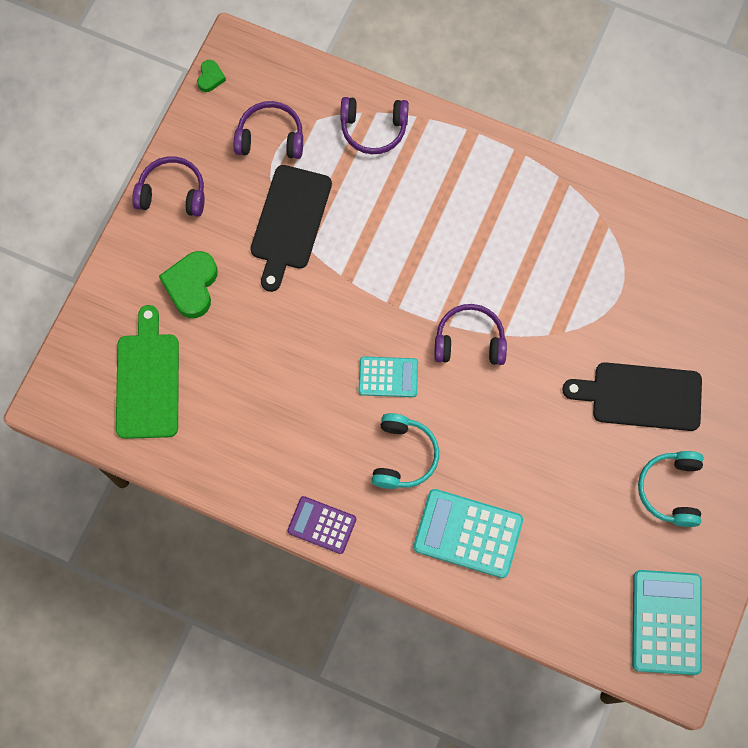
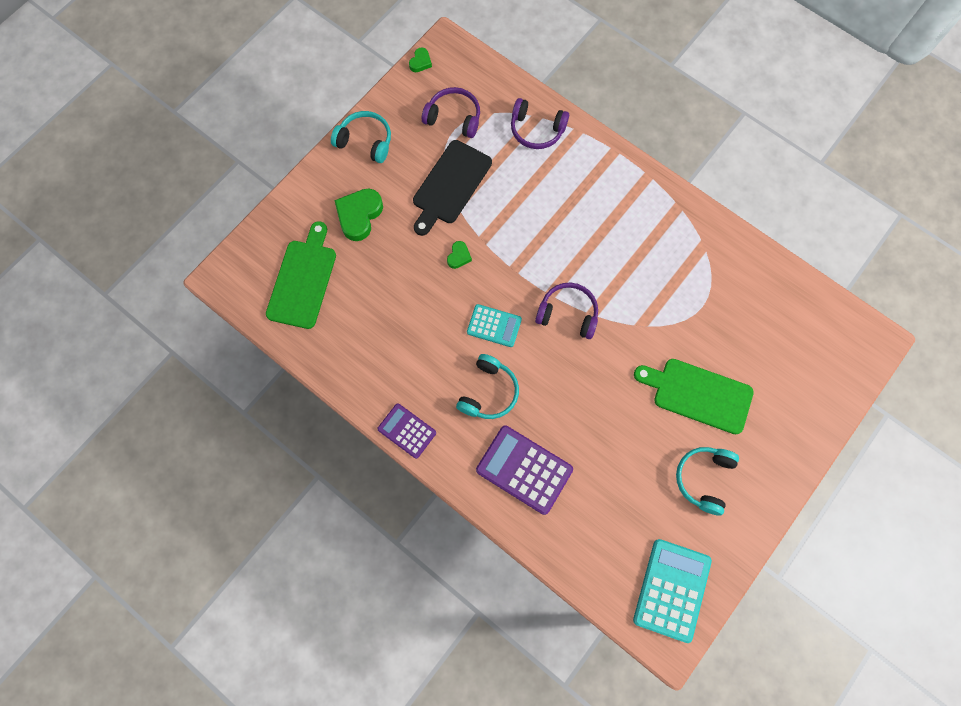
camera: 15 degrees right, 0 degrees up
purple headphones [132,156,205,217] -> turquoise headphones [331,111,391,163]
turquoise calculator [413,489,523,578] -> purple calculator [476,426,573,515]
black cutting board [562,362,702,431] -> green cutting board [634,359,754,434]
none -> green heart [447,241,472,269]

